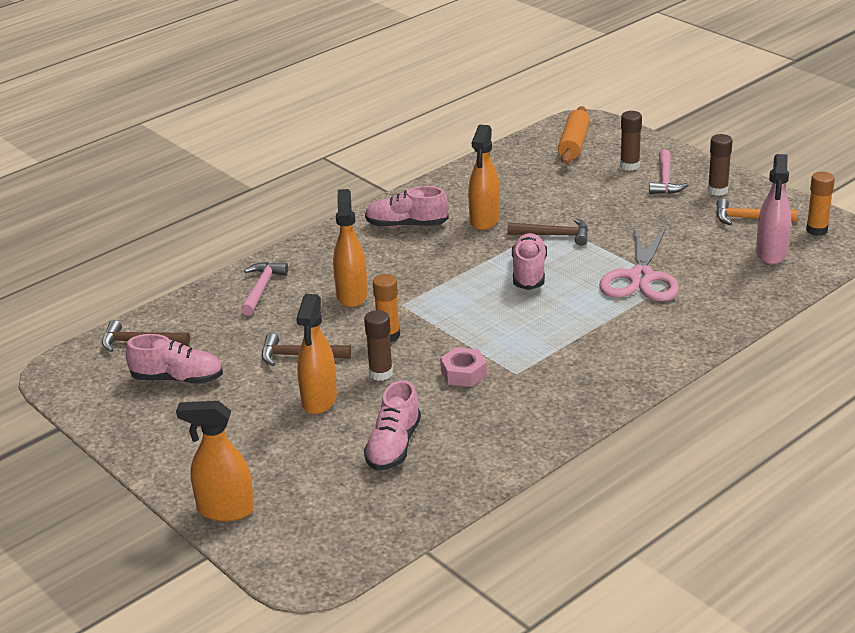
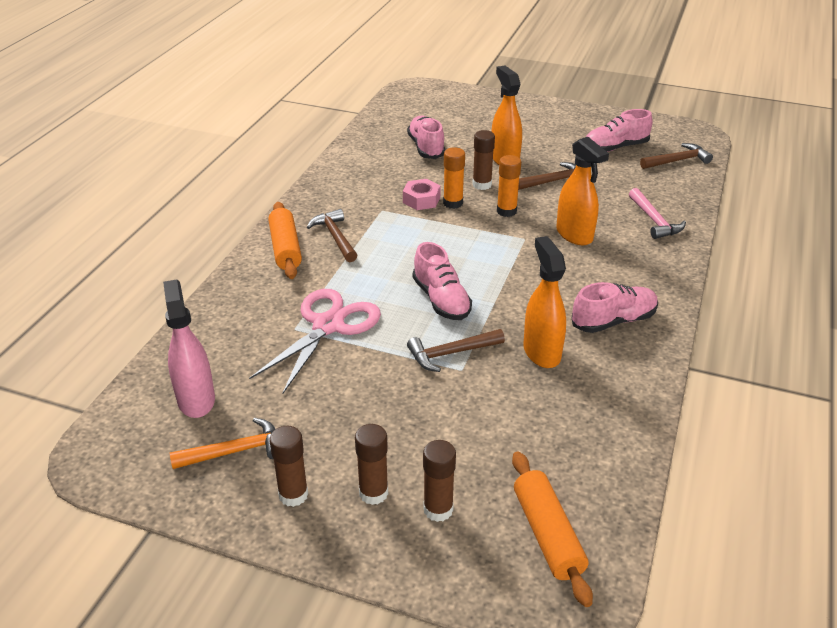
camera: 150 degrees right, 5 degrees up
orange spray bottle [176,401,254,521] -> none
pink scissors [599,226,679,301] -> pink scissors turned 45 degrees clockwise [249,289,381,393]
pink hammer [649,150,689,194] -> brown glue stick [355,424,388,505]
orange glue stick [806,171,835,236] -> orange glue stick moved to [443,147,465,209]
none -> orange rolling pin [268,202,302,279]
none -> brown hammer [307,209,358,262]

